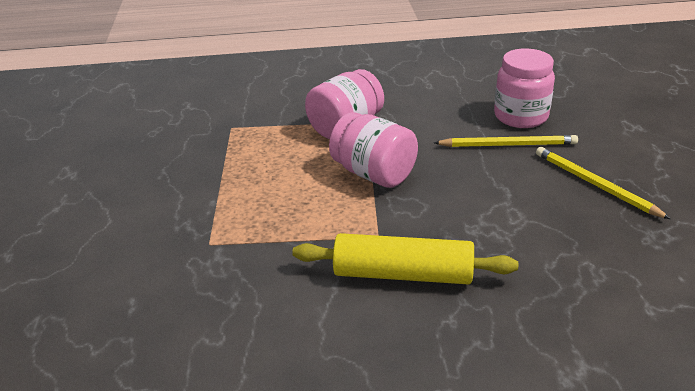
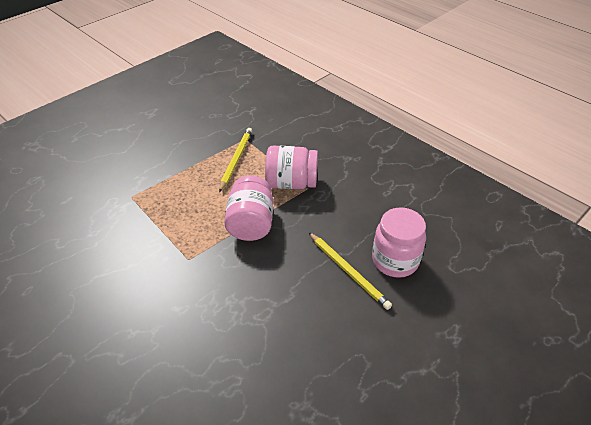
camera: 50 degrees right, 10 degrees up
yellow rolling pin [292,233,518,285] -> none
yellow pencil [536,147,671,219] -> yellow pencil moved to [219,128,252,192]

